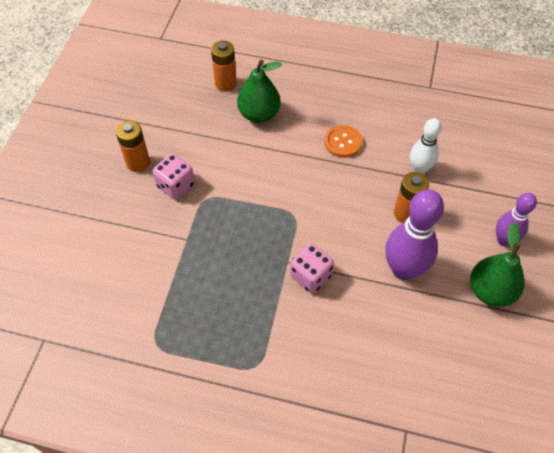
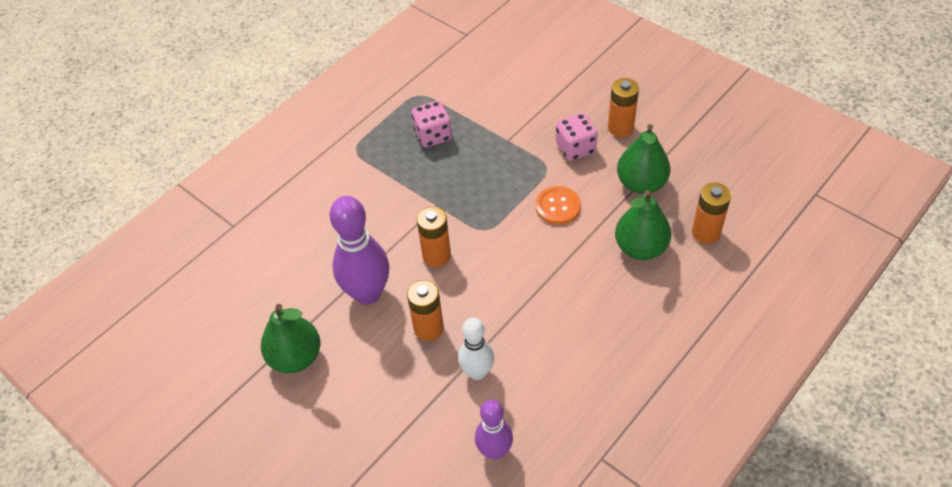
camera: 120 degrees right, 5 degrees down
pink dice [290,243,334,293] -> pink dice moved to [412,101,452,147]
orange button [324,125,362,158] -> orange button moved to [536,186,581,225]
purple bowling pin [496,193,537,246] -> purple bowling pin moved to [475,400,513,460]
none -> orange battery [417,206,451,267]
none -> green pear [617,124,670,194]

